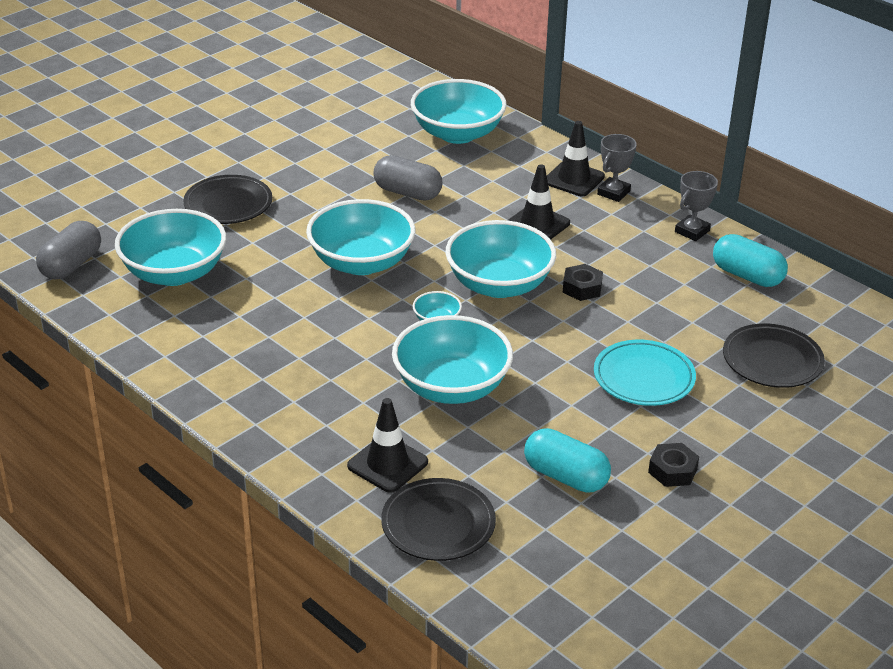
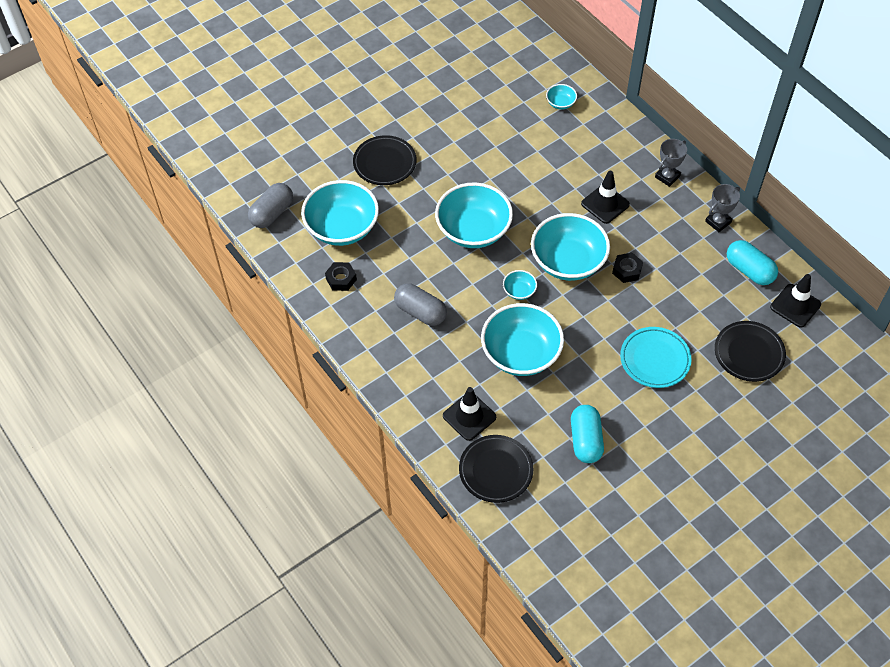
camera: 10 degrees right, 20 degrees up
grey capsule [373,155,442,201] -> grey capsule moved to [394,283,447,326]
turquoise bowl [411,79,507,144] -> turquoise bowl [546,84,577,110], size x0.43
turquoise capsule [524,428,611,493] -> turquoise capsule turned 45 degrees clockwise [571,405,604,463]
black traffic cone [547,121,605,196] -> black traffic cone moved to [770,274,821,328]
black nut [648,443,699,487] -> black nut moved to [325,262,357,291]

